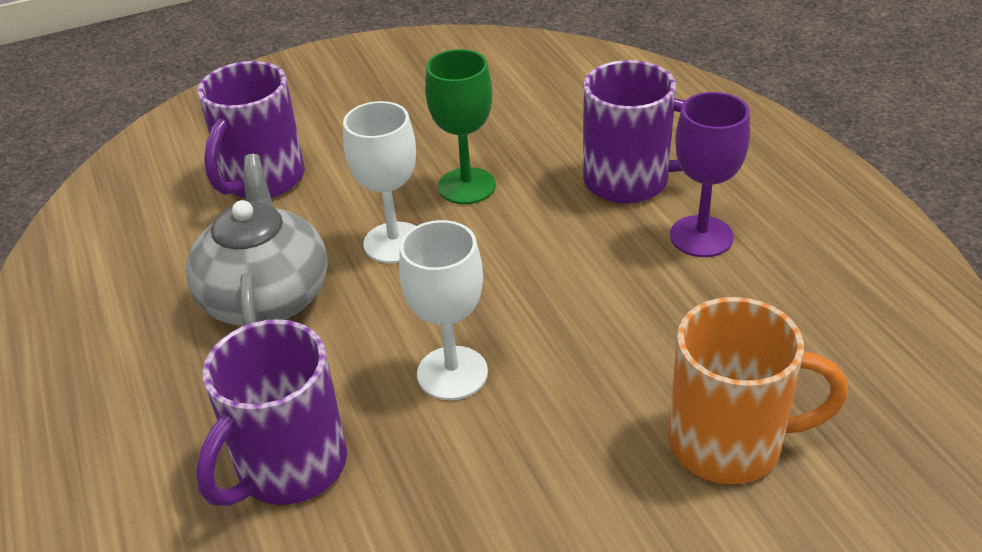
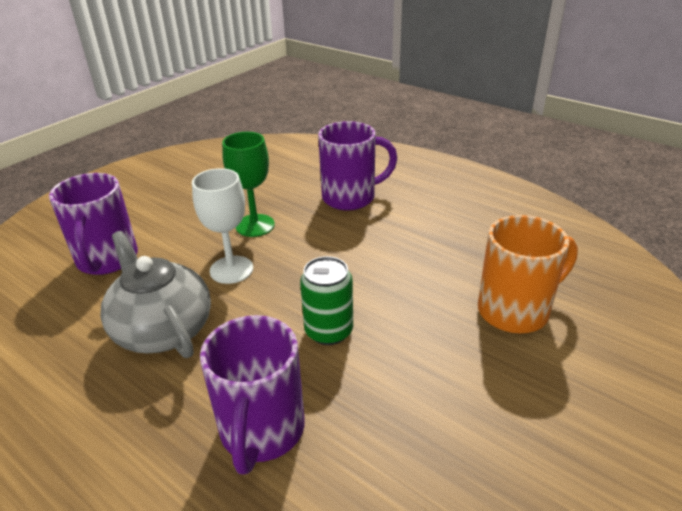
camera: 30 degrees left, 5 degrees down
white goblet [399,220,488,400] -> green can [300,256,353,345]
purple goblet [670,92,750,257] -> none

